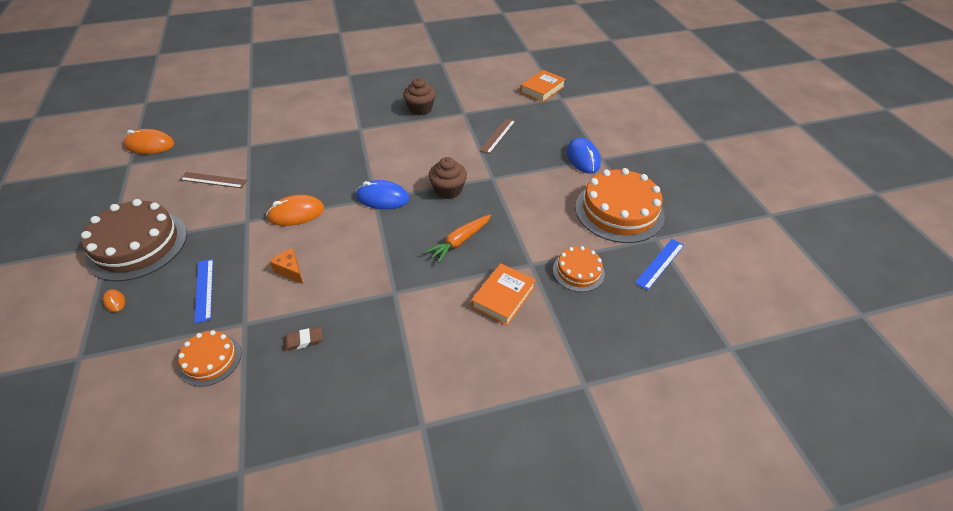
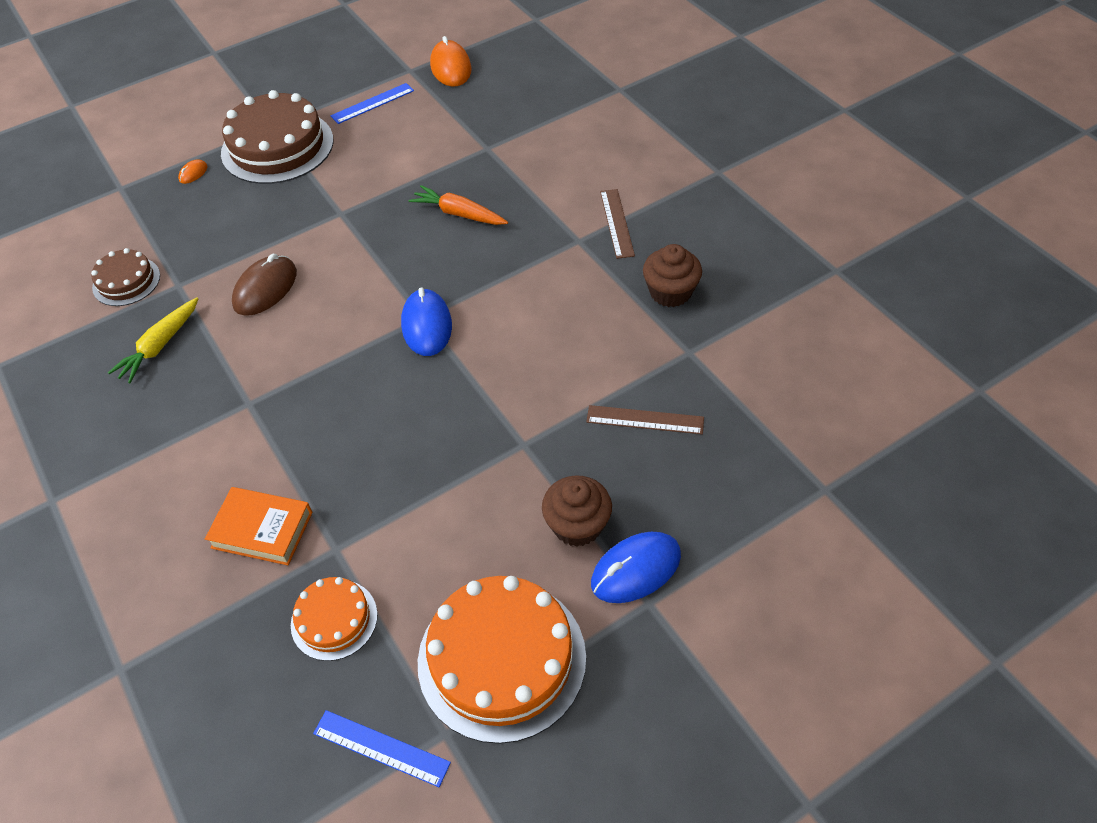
camera: 75 degrees right, 5 degrees up
orange cake [178,330,241,387] -> brown cake [91,248,160,306]
brown ruler [180,172,247,188] -> brown ruler moved to [600,189,635,259]
blue ruler [194,259,213,323] -> blue ruler moved to [331,83,414,124]
orange mouse [266,195,324,226] -> none
orange cheese [270,248,303,284] -> brown mouse [232,254,297,316]
brown eraser [283,327,323,351] -> yellow carrot [108,297,199,383]
orange carrot [425,215,491,263] -> orange carrot moved to [408,185,508,225]
brown cupcake [429,157,467,199] -> brown cupcake moved to [542,475,612,547]
orange book [520,70,566,102] -> none

